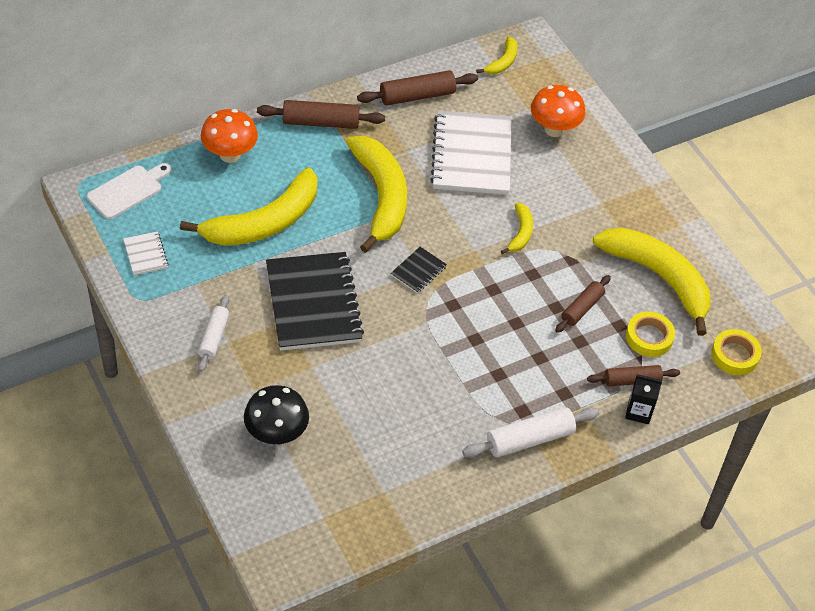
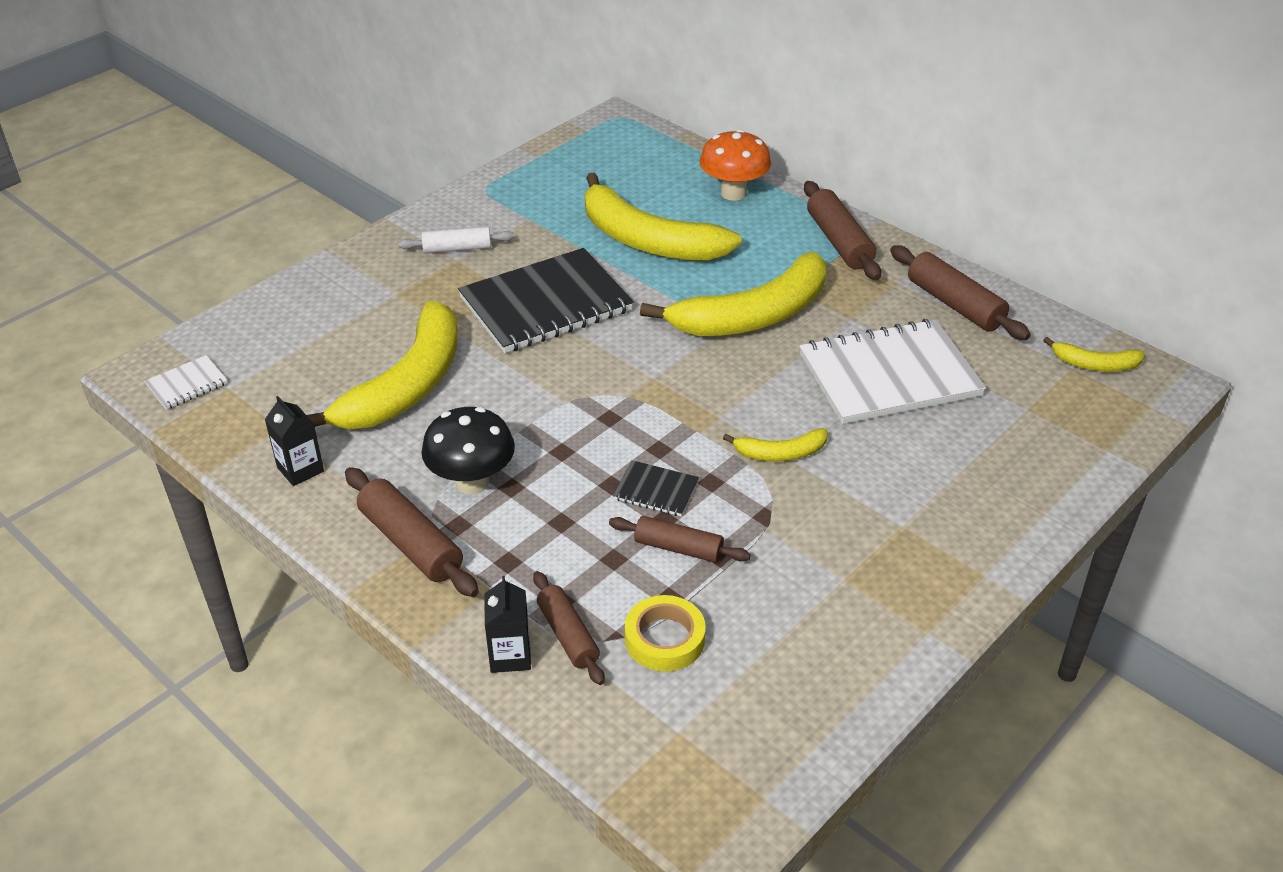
camera: 75 degrees right, 10 degrees down
white cutting board [87,163,171,219] -> none
white notebook [123,231,168,275] -> white notebook moved to [144,355,228,410]
black mushroom [244,385,309,445] -> black mushroom moved to [421,407,515,494]
black notebook [391,247,447,293] -> black notebook moved to [613,460,699,516]
white rolling pin [462,407,599,458] -> brown rolling pin [345,467,479,597]
orange mushroom [531,85,585,137] -> none
yellow banana [593,227,710,336] -> yellow banana moved to [307,301,458,429]
yellow tape [711,329,762,375] -> none
none -> black carton [265,396,324,486]

